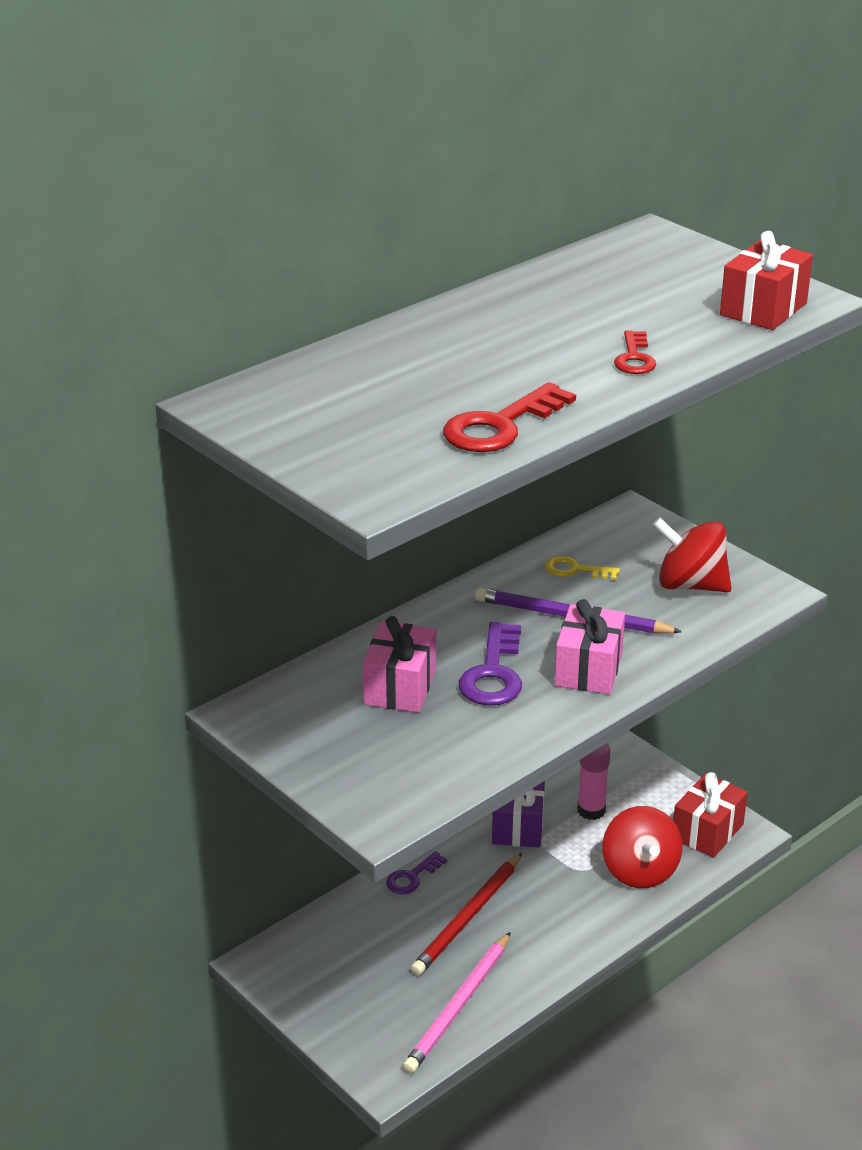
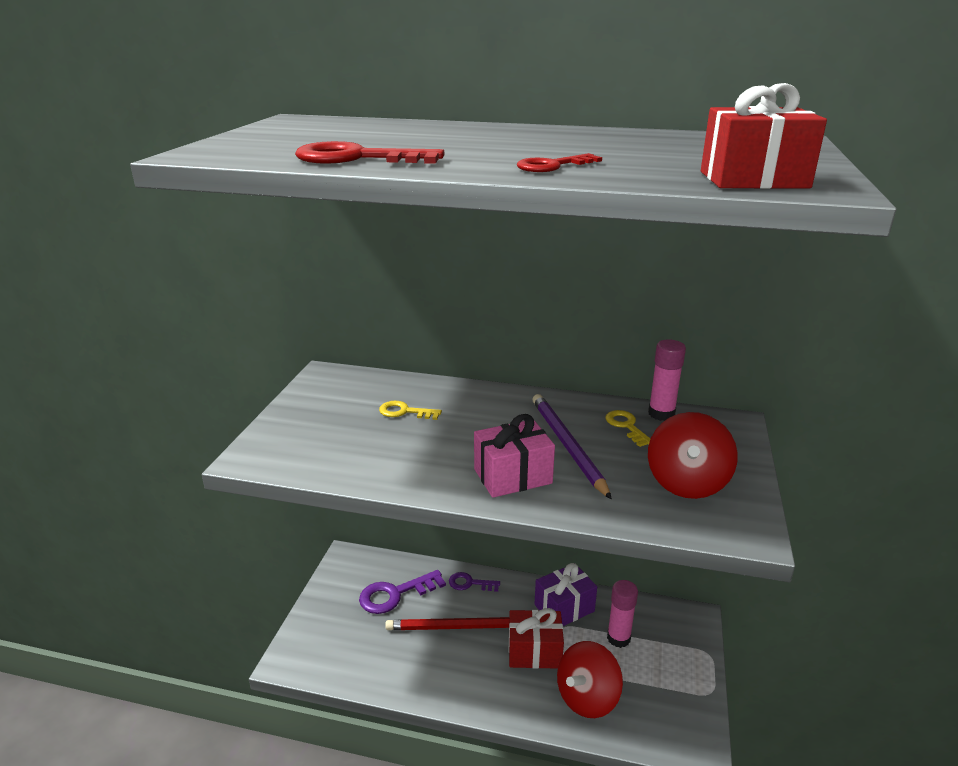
camera: 55 degrees right, 5 degrees down
pink gift [363,616,436,713] -> yellow key [379,401,442,420]
pink pencil [403,932,511,1073] -> none
purple key [459,622,522,706] -> purple key moved to [359,570,446,614]
red spinning top [653,517,732,592] -> red spinning top turned 150 degrees counterclockwise [648,412,738,499]
red gift [673,772,748,858] -> red gift moved to [509,608,564,669]
none -> pink glue stick [648,339,686,421]

